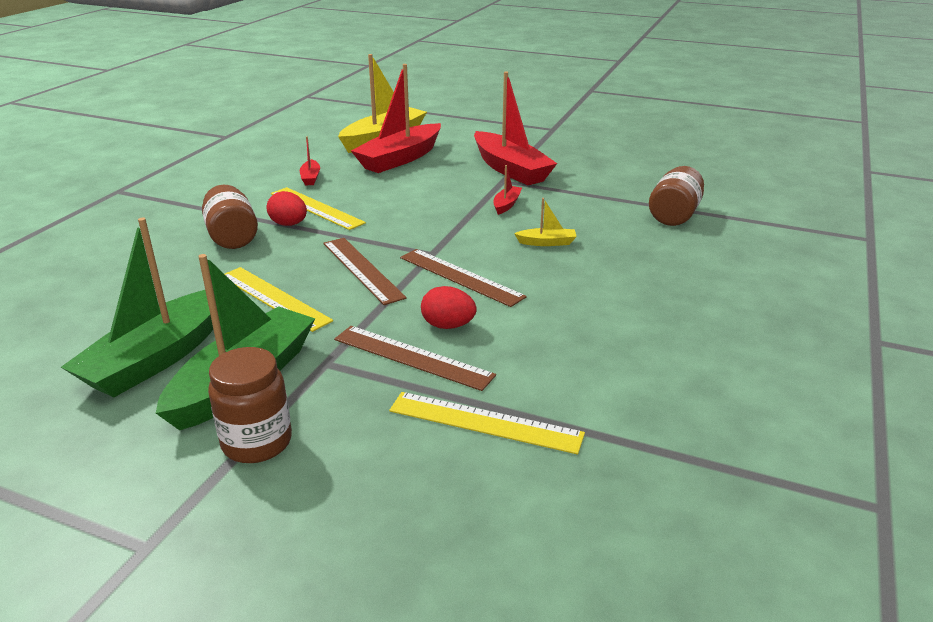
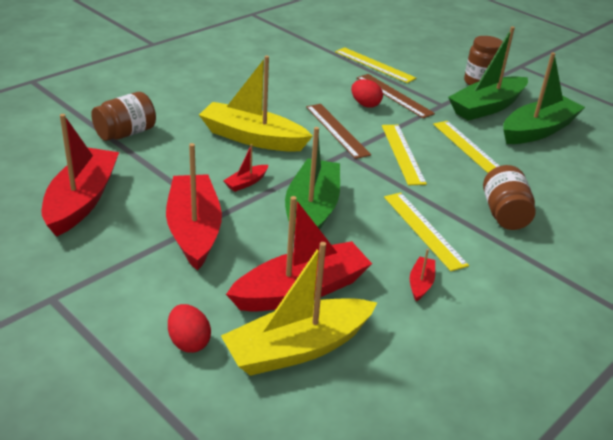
camera: 160 degrees left, 5 degrees up
red egg [267,191,307,226] -> red egg moved to [168,304,211,353]
brown ruler [323,238,407,305] -> yellow ruler [382,125,427,185]
yellow boat [514,198,577,246] -> yellow boat [199,56,313,152], size x2.34
none -> red boat [42,114,119,237]
none -> green boat [285,127,340,236]

